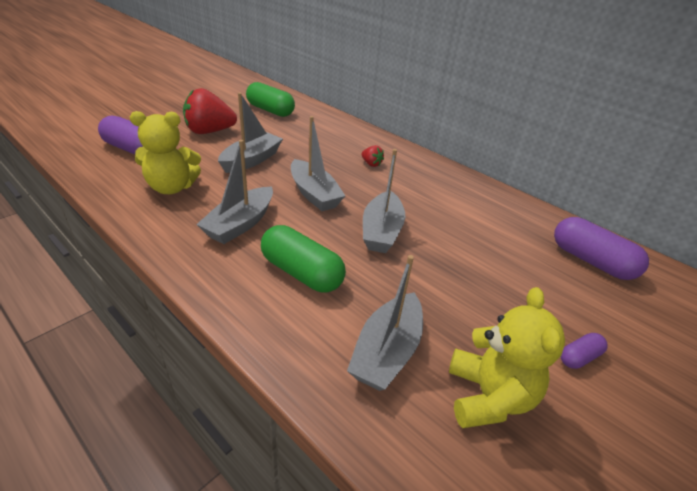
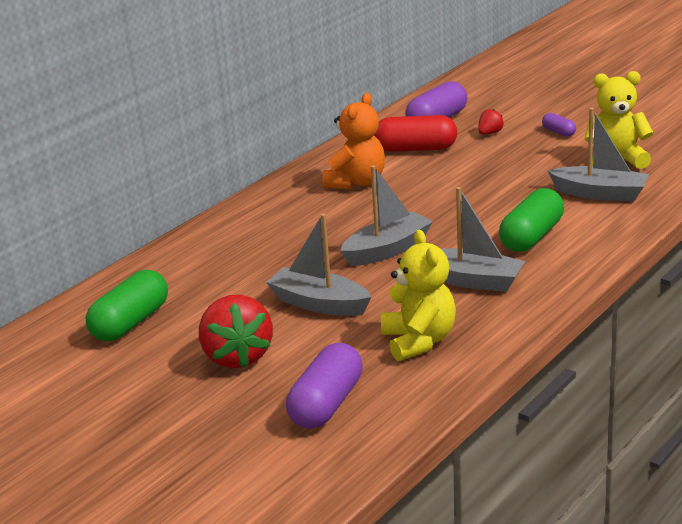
camera: 90 degrees left, 10 degrees down
red strawberry [362,145,384,167] -> red strawberry moved to [478,109,504,135]
grey boat [363,149,405,253] -> none
none -> orange teddy bear [322,93,385,189]
none -> red capsule [374,115,457,152]

